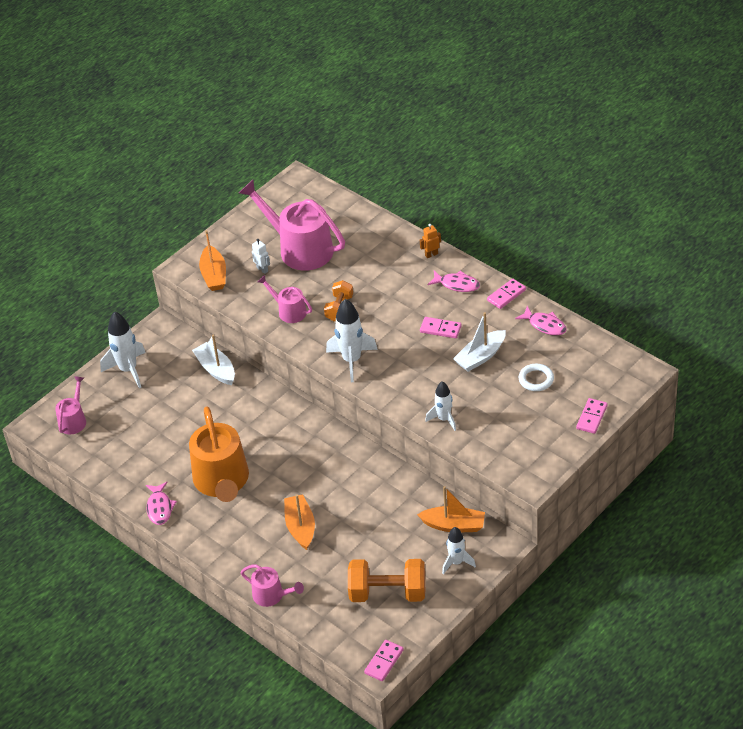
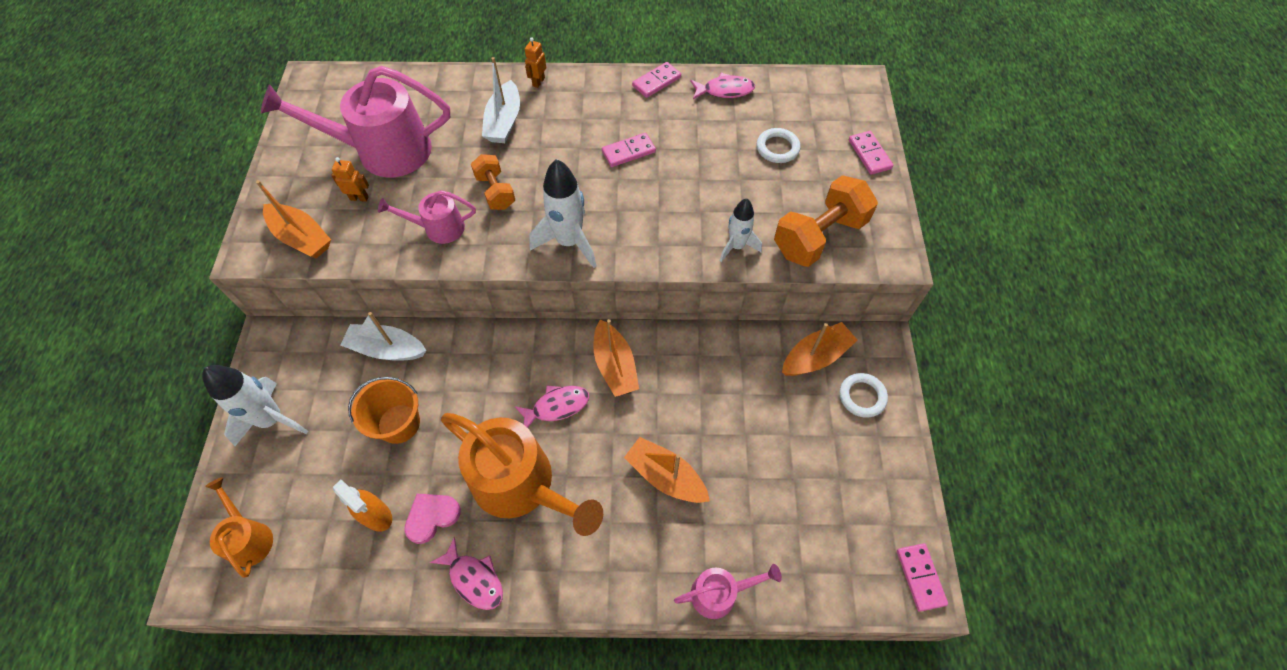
camera: 45 degrees left, 15 degrees up
pink watering can [55,376,86,435] -> orange watering can [205,477,273,578]
white robot [252,239,270,274] -> orange robot [331,157,369,202]
orange dumbbell [348,559,425,602] -> orange dumbbell moved to [774,175,878,267]
pink fish [427,271,480,292] -> pink fish moved to [515,385,589,428]
white rocket [442,527,476,574] -> white ring [840,373,888,418]
white boat [453,312,506,372] -> white boat moved to [482,57,520,143]
pink domino [487,279,526,309] -> pink domino turned 45 degrees clockwise [632,62,681,98]
none -> orange spray bottle [333,480,392,532]
none -> orange bucket [348,377,420,444]
none -> pink heart [404,494,461,544]
none -> orange boat [593,319,639,397]

